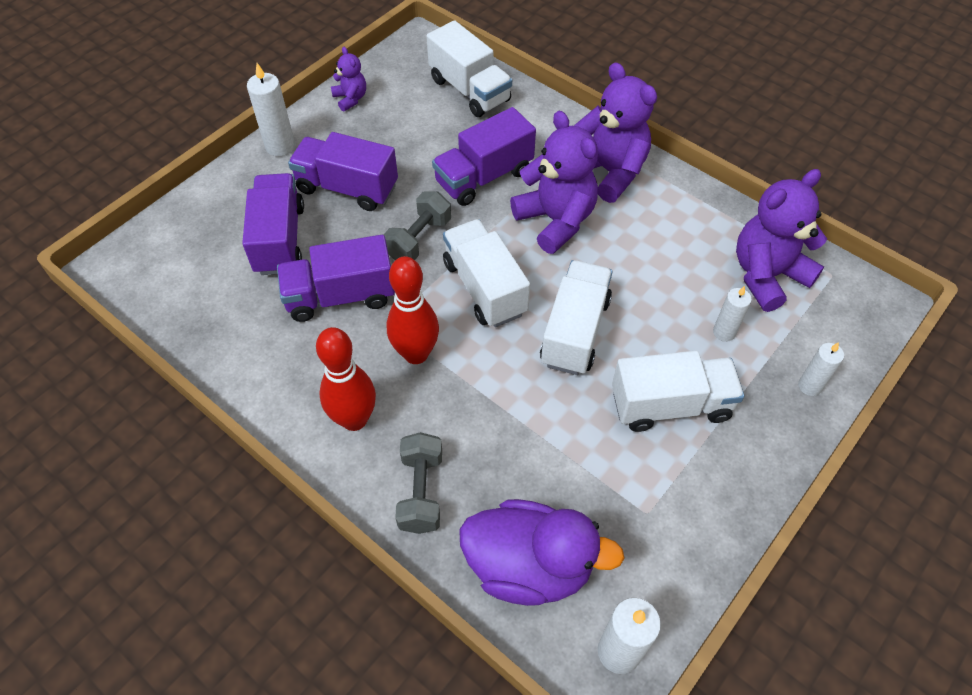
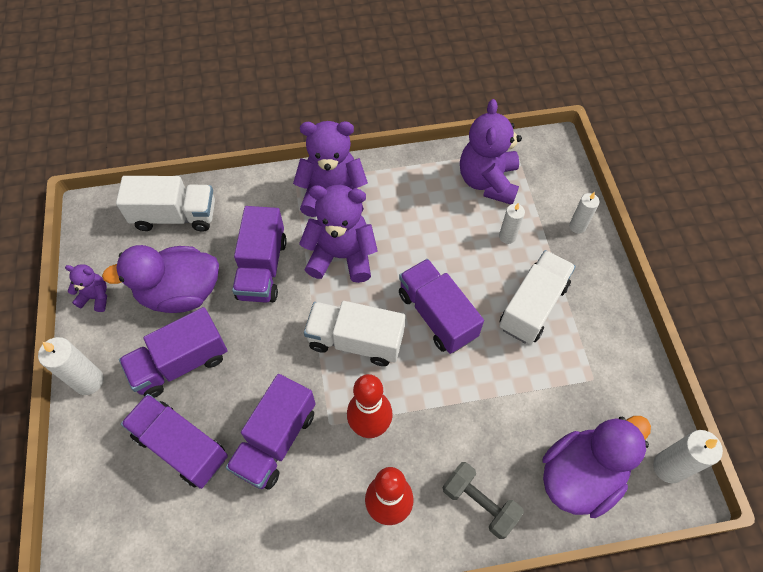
camera: 50 degrees left, 5 degrees up
grey dumbbell [383,192,451,260] -> none
white truck [540,260,613,375] -> purple truck [399,259,484,354]
none -> purple duck [102,245,219,313]

